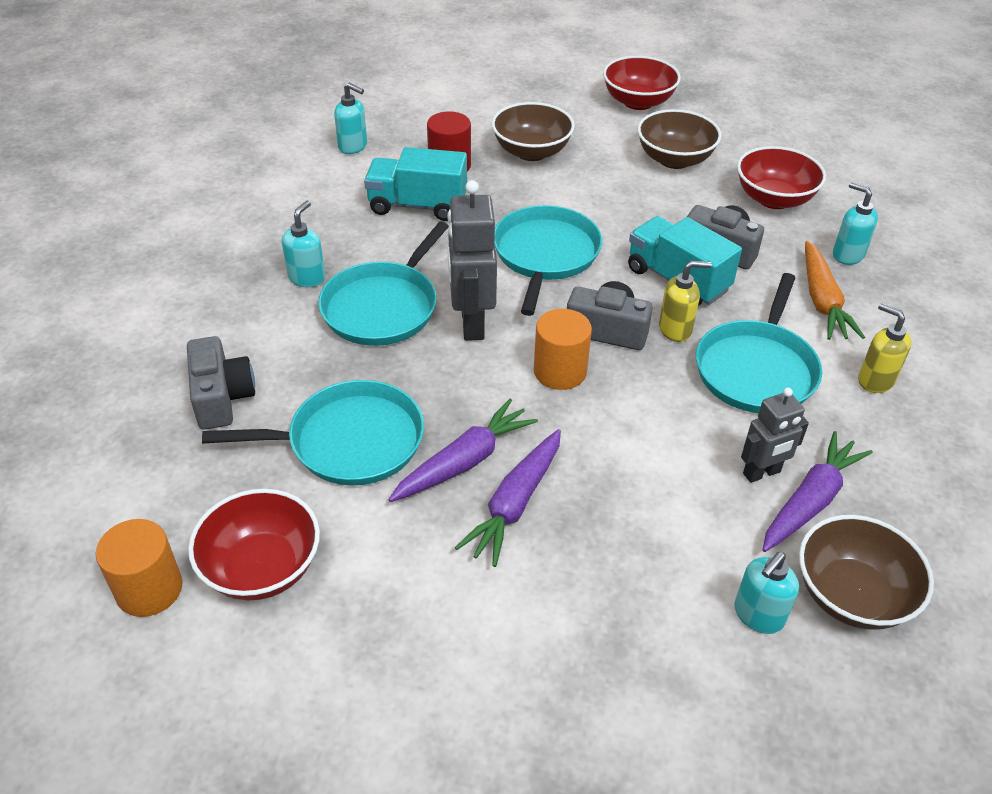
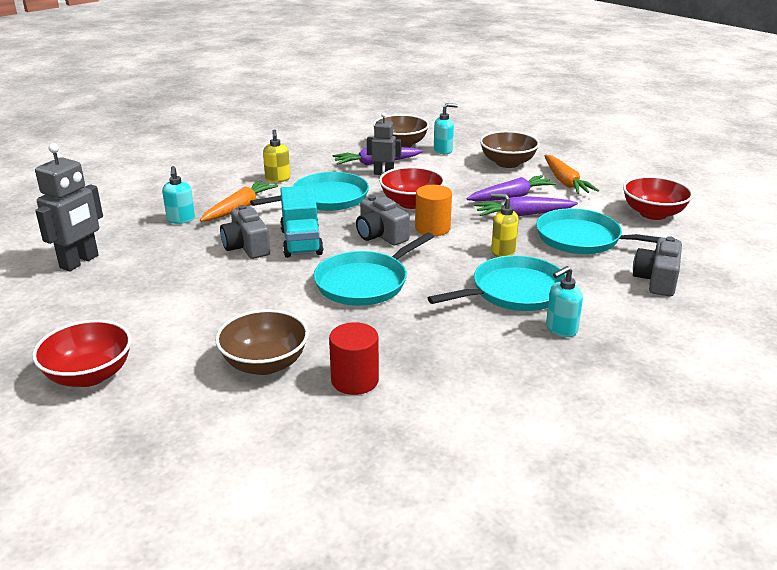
camera: 145 degrees left, 15 degrees down
orange cylinder [96,519,183,617] -> none
turquoise soap dispenser [334,83,367,154] -> none
turquoise truck [364,147,467,221] -> none
grey robot [448,180,497,341] -> grey robot moved to [35,143,103,271]
brown bowl [637,109,722,169] -> brown bowl moved to [480,131,540,168]
yellow soap dispenser [659,261,712,342] -> yellow soap dispenser moved to [491,193,519,257]
red bowl [737,146,826,209] -> red bowl moved to [379,167,445,209]
none -> orange carrot [545,155,599,194]

